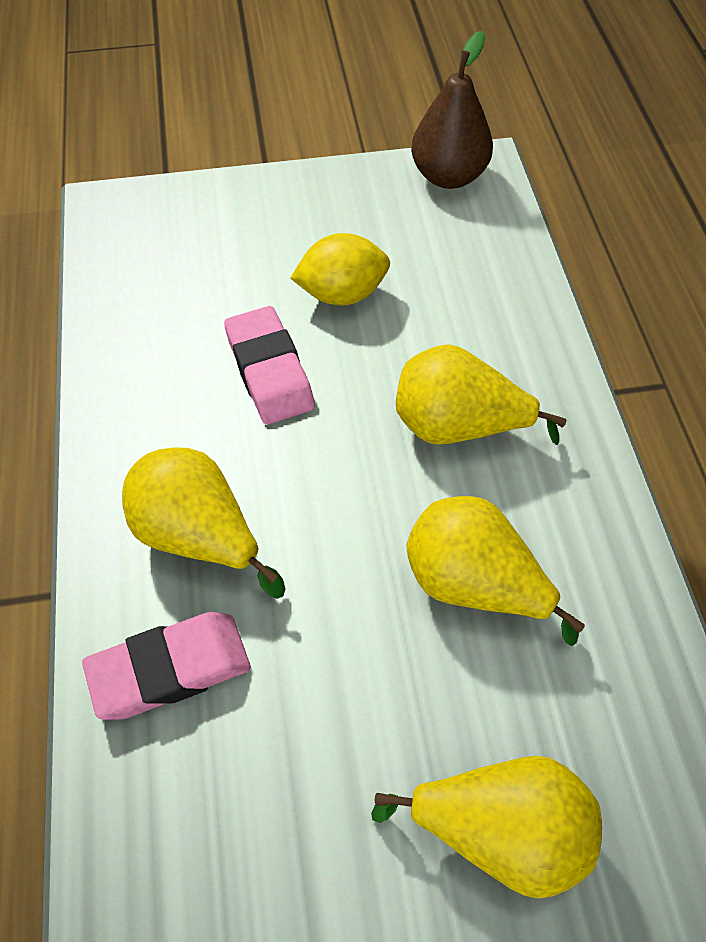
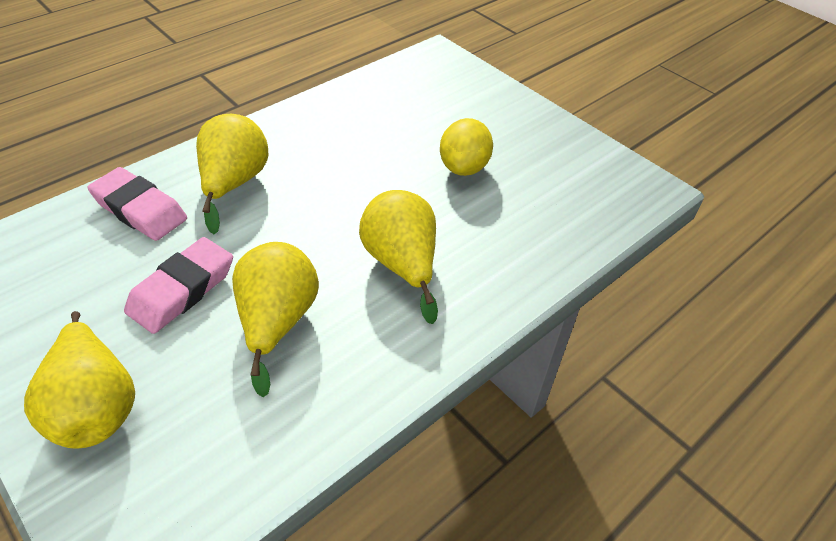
camera: 55 degrees right, 10 degrees down
pink eraser [224,306,315,424] -> pink eraser moved to [124,237,233,334]
yellow lemon [290,233,390,306] -> yellow lemon turned 60 degrees clockwise [440,118,493,176]
brown pear [411,31,493,189] -> none

